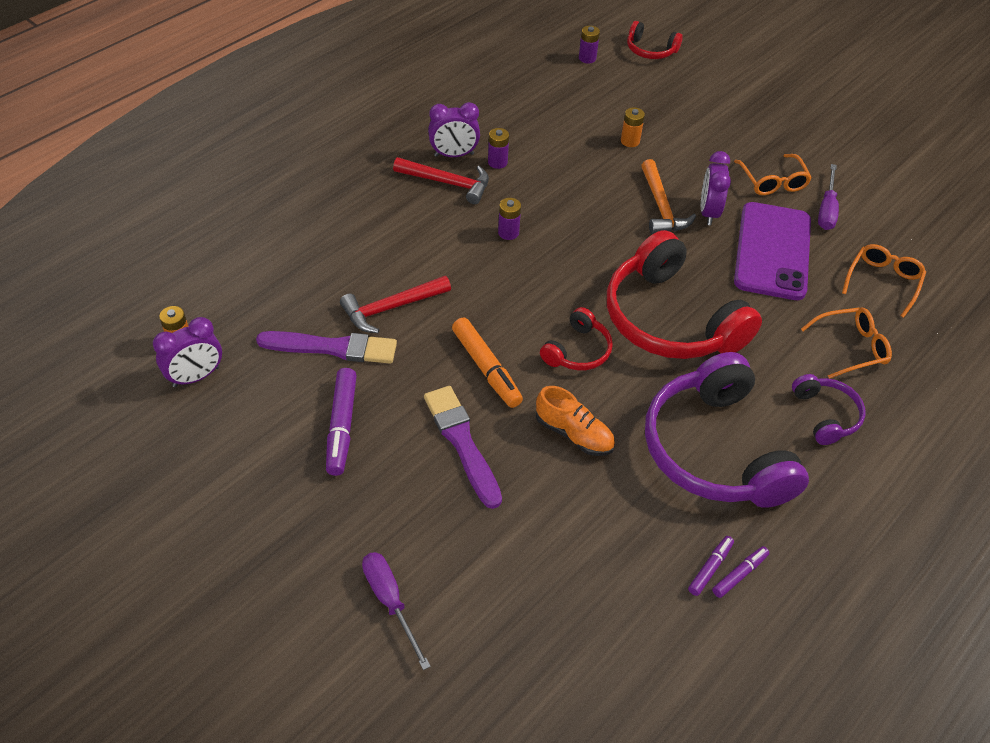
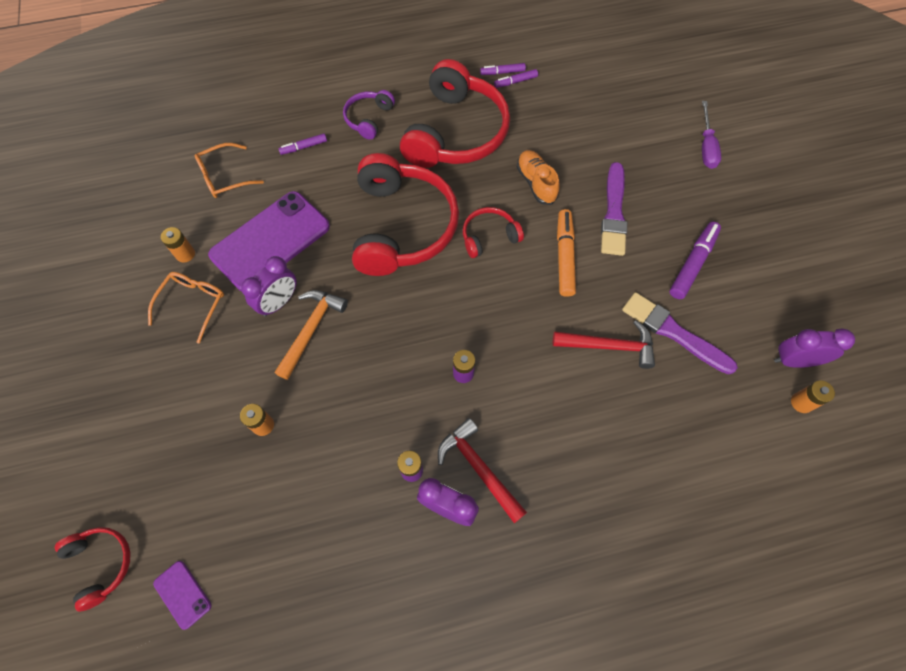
camera: 145 degrees left, 15 degrees up
purple battery [579,26,600,63] -> purple phone [153,561,212,630]
purple headphones [645,352,809,508] -> red headphones [400,59,510,168]
orange glasses [801,307,892,379] -> purple marker [278,133,327,155]
purple screwdriver [818,164,839,230] -> orange battery [161,227,195,263]

